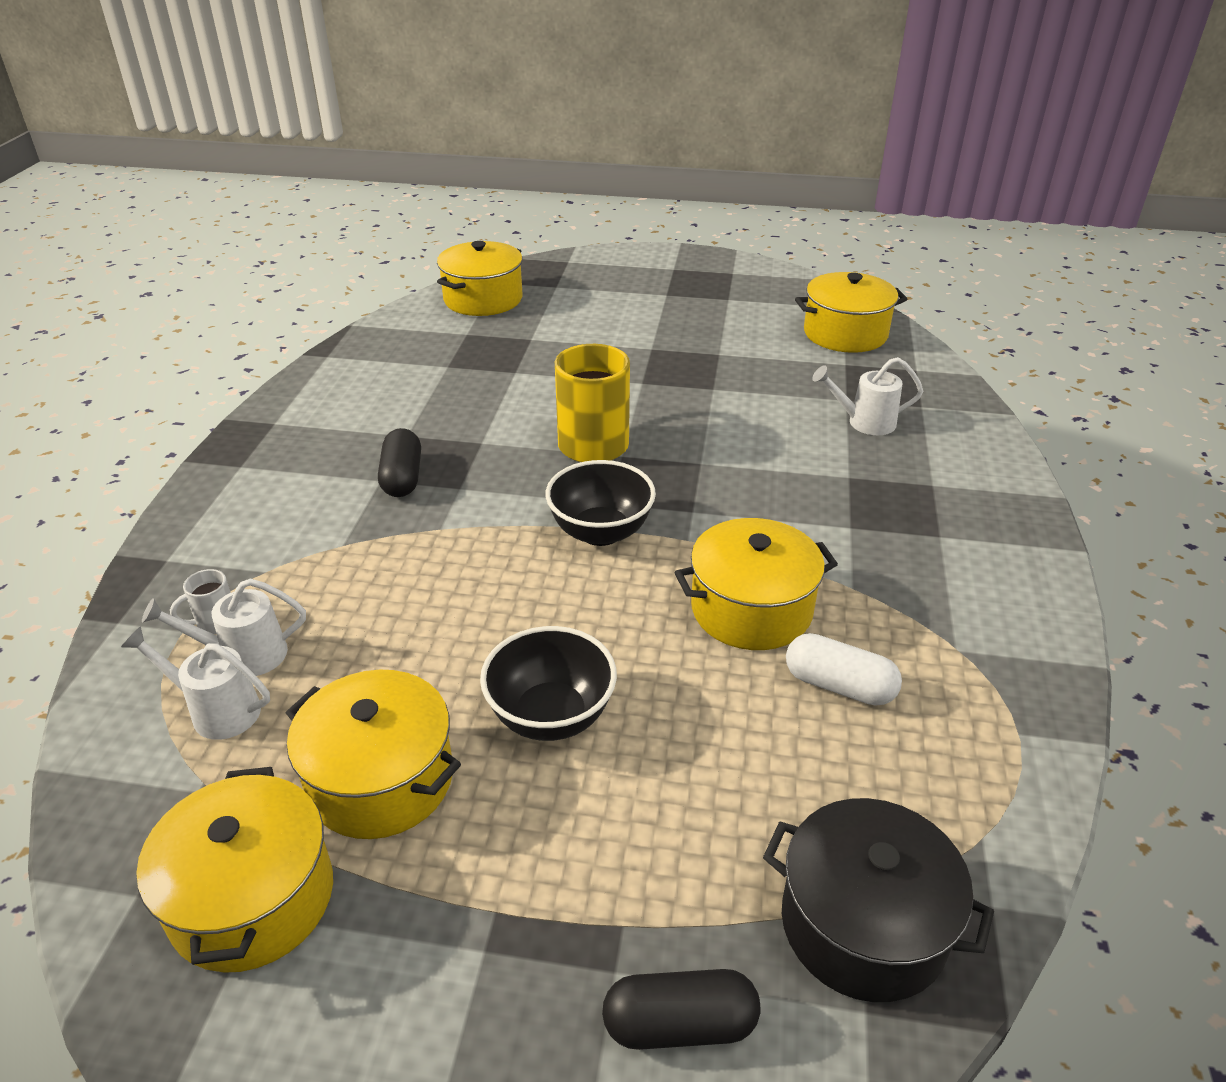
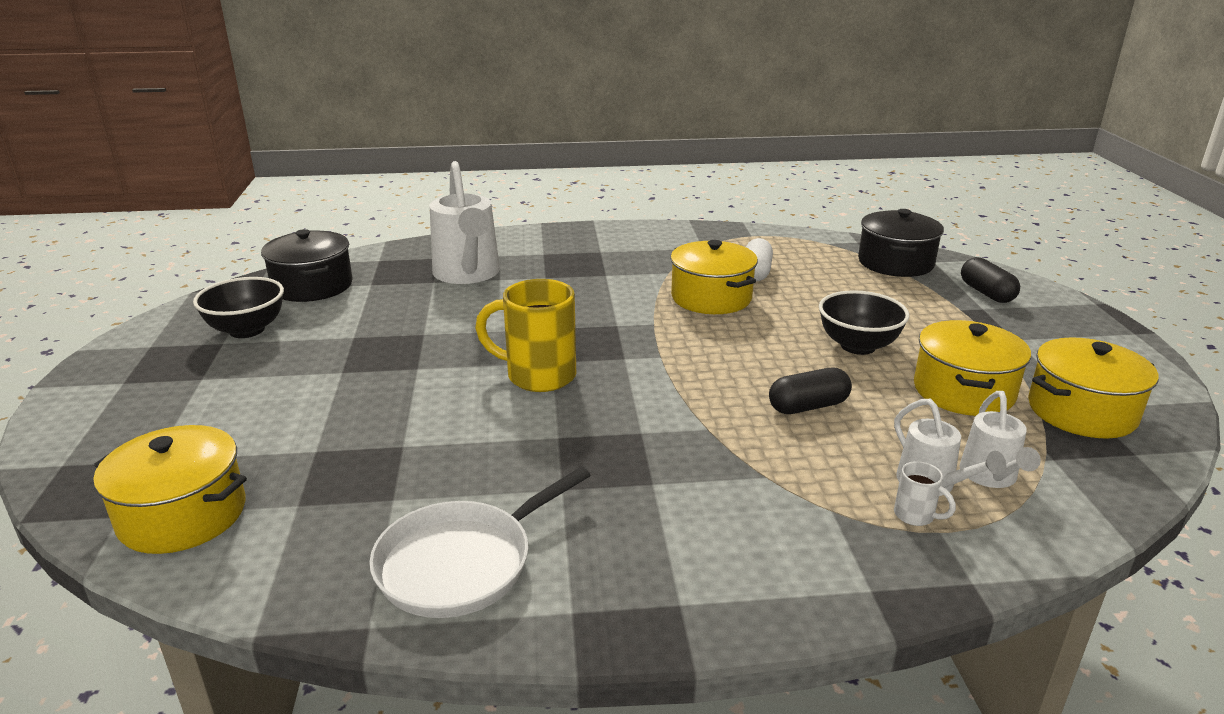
camera: 105 degrees left, 10 degrees down
black capsule [378,428,421,497] -> black capsule moved to [769,368,852,414]
black bowl [545,460,656,546] -> black bowl moved to [193,277,284,338]
yellow pot [795,272,907,353] -> black pot [261,229,353,302]
white watering can [812,357,923,435] -> white watering can [430,161,500,284], size x1.84
none -> white pan [369,467,591,618]

